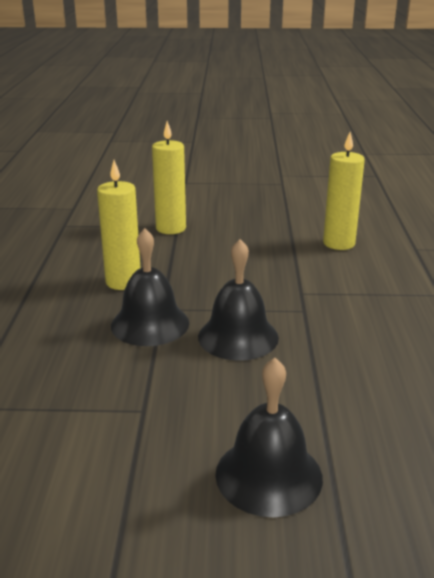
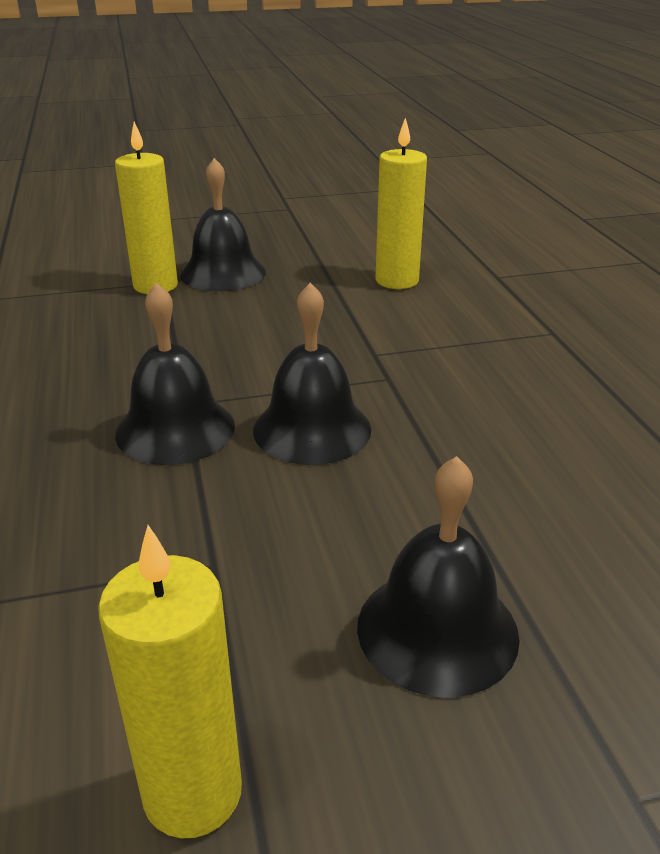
camera: 15 degrees left, 5 degrees up
yellow candle [97,160,140,290] -> yellow candle moved to [98,525,242,838]
none -> black bell [180,158,266,292]

